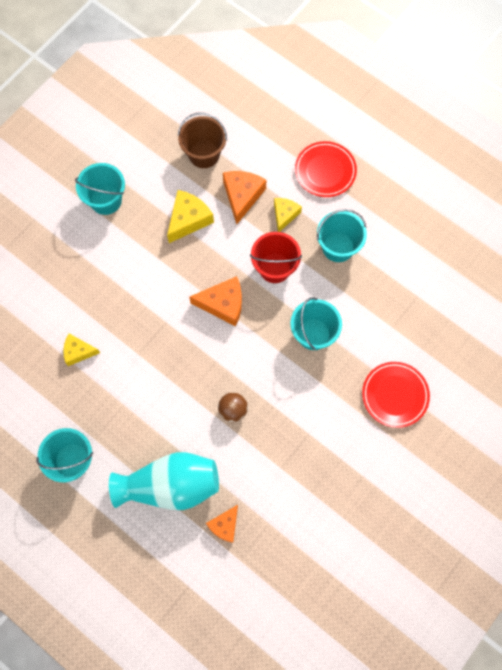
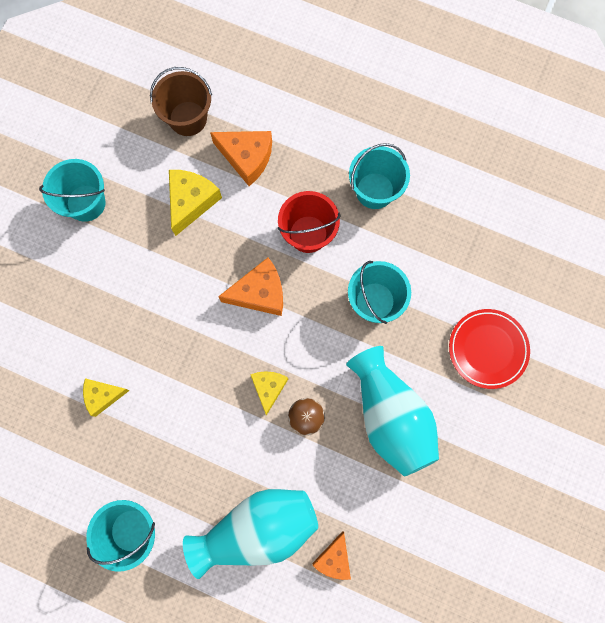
camera: 15 degrees left, 5 degrees up
orange cheese [223,171,266,224] -> orange cheese turned 120 degrees clockwise [210,131,272,186]
yellow cheese [274,198,302,232] -> yellow cheese moved to [250,371,288,415]
red plate [295,141,357,197] -> none
none -> turquoise vase [346,346,439,476]

